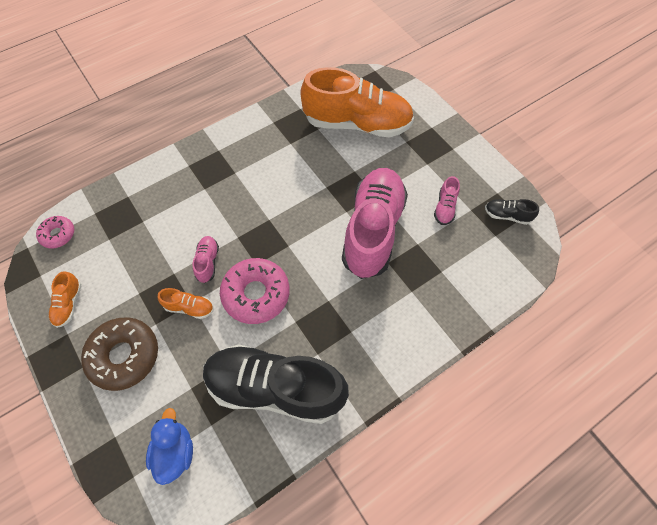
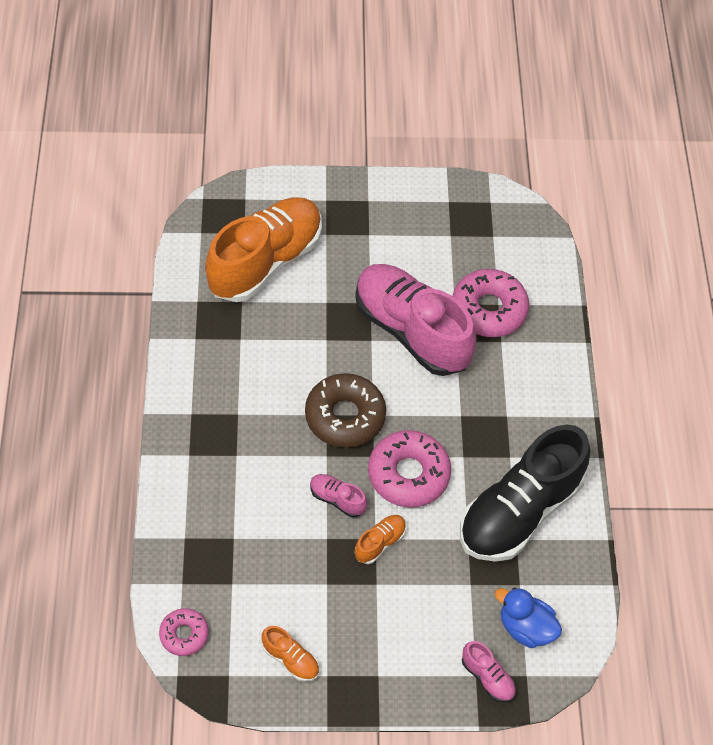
camera: 60 degrees left, 5 degrees down
brown donut [81,317,158,391] -> brown donut moved to [305,373,386,448]
pink shoe [434,176,460,225] -> pink shoe moved to [462,641,516,703]
black shoe [485,199,539,225] -> none
none -> pink donut [453,269,529,337]

